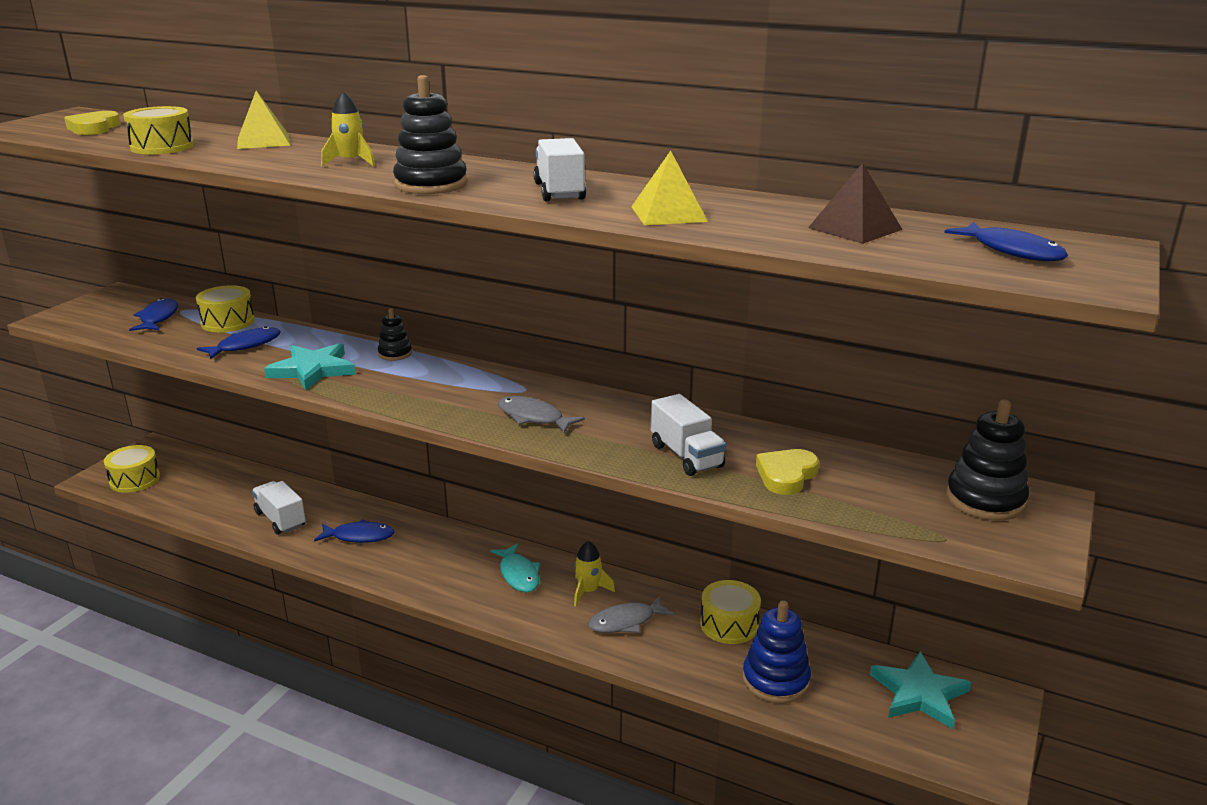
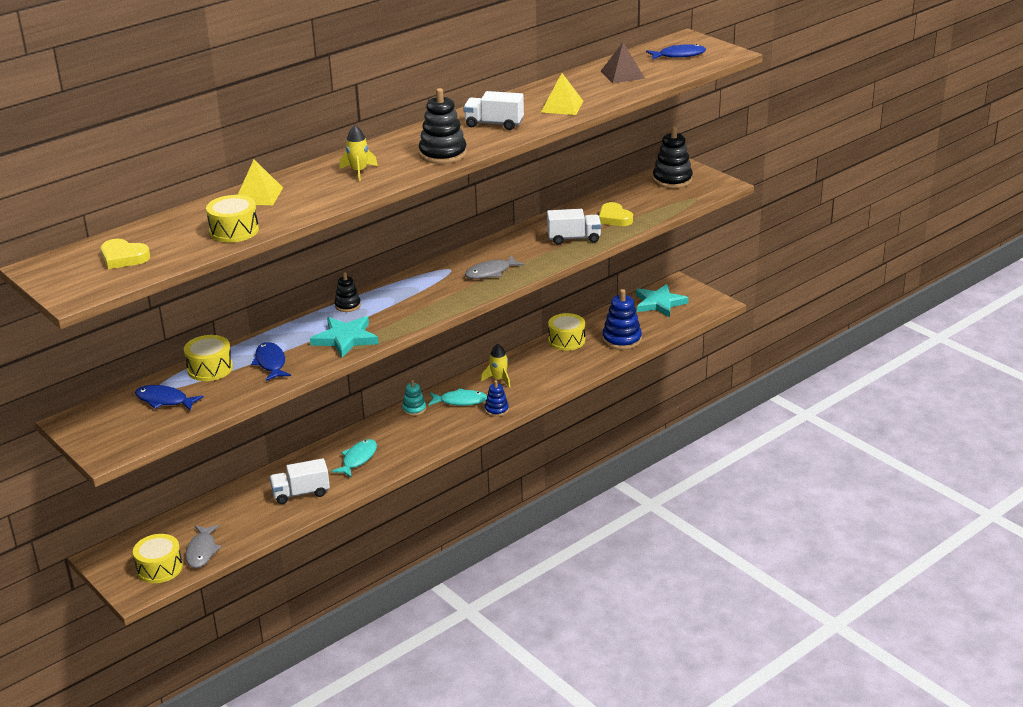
camera: 65 degrees left, 5 degrees up
blue fish [314,519,395,543] -> turquoise fish [331,439,377,477]
grey fish [588,595,674,633] -> grey fish moved to [185,525,222,568]
none -> turquoise stacking toy [402,380,426,416]
none -> blue stacking toy [485,380,509,417]

